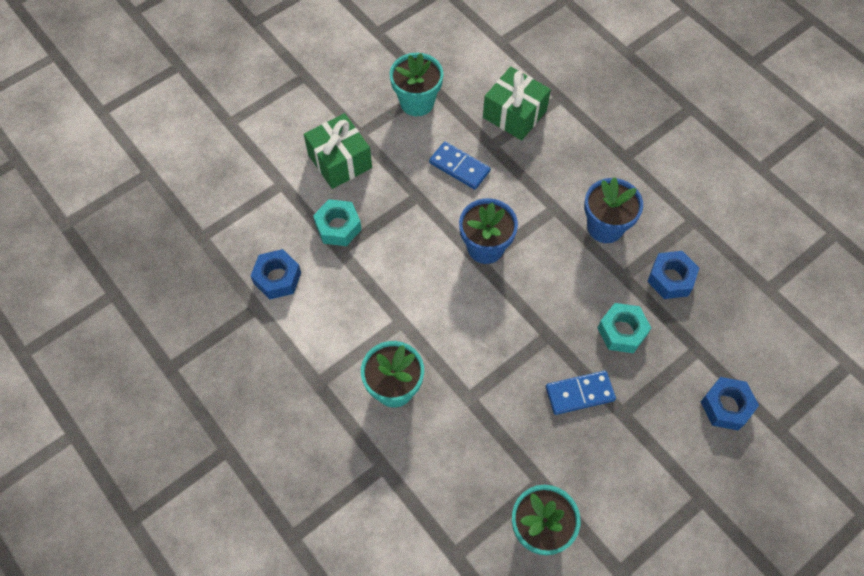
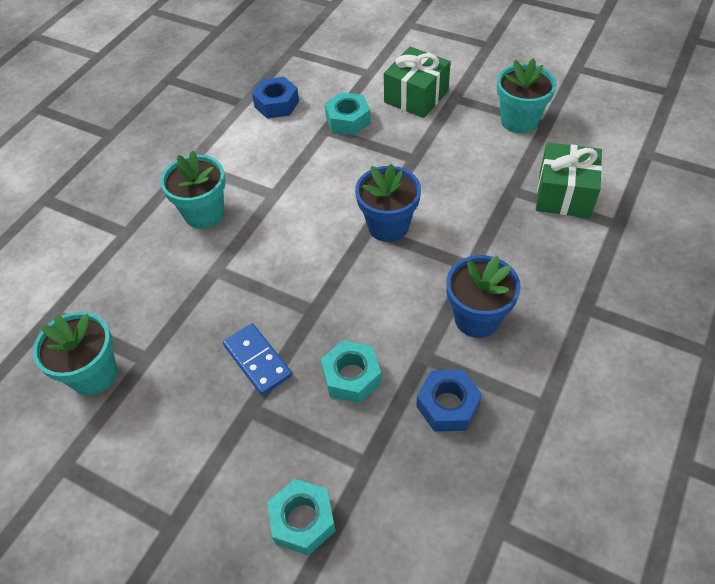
camera: 70 degrees right, 10 degrees down
blue domino [429,142,491,190] -> none
blue nut [701,377,759,430] -> turquoise nut [267,479,336,556]

